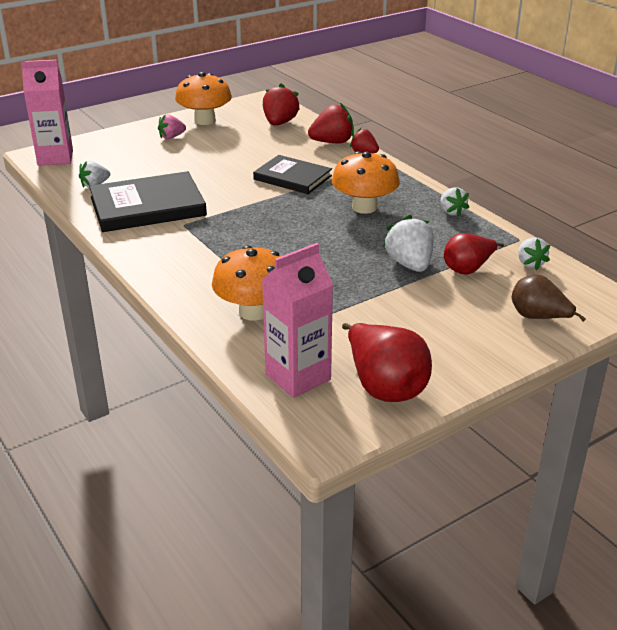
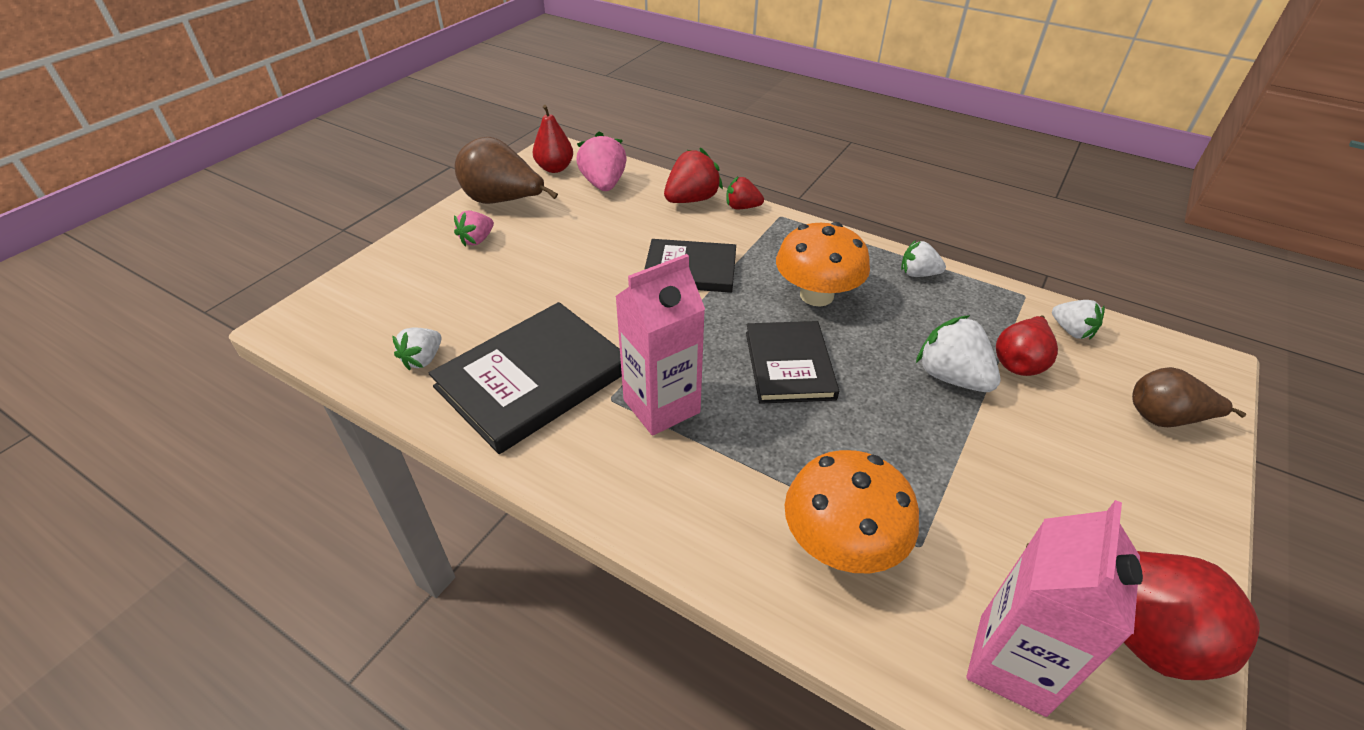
camera: 25 degrees left, 10 degrees up
pink carton [21,60,73,166] -> pink carton moved to [615,254,705,436]
orange mushroom [175,72,232,125] -> brown pear [455,137,558,204]
red strawberry [263,83,300,126] -> pink strawberry [576,131,627,191]
white strawberry [441,187,469,217] -> white strawberry turned 150 degrees clockwise [901,240,946,277]
none -> red pear [533,105,573,173]
none -> black book [746,321,839,404]

